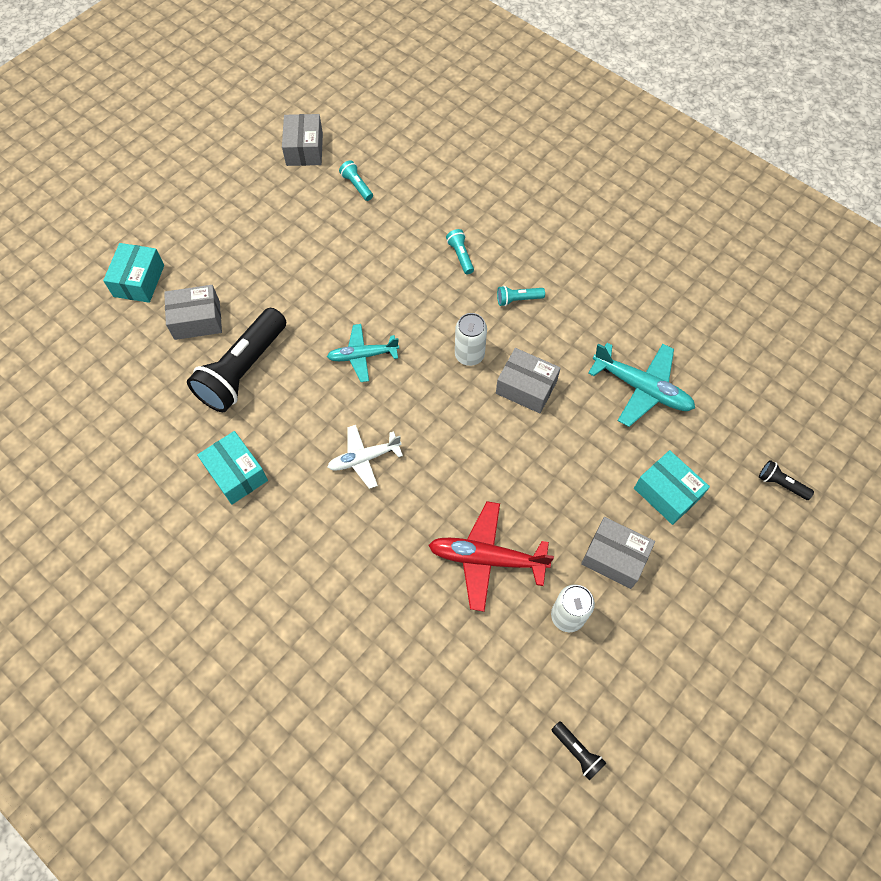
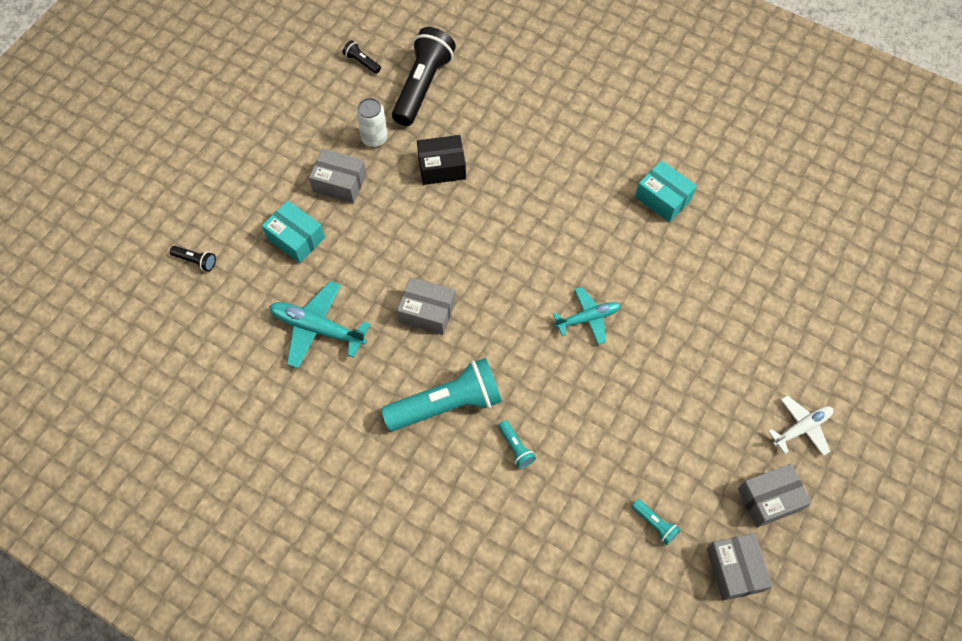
camera: 170 degrees right, 0 degrees up
turquoise box [103,243,164,303] -> none
grey box [164,285,222,340] -> grey box moved to [738,464,812,528]
black flashlight [187,308,286,412] -> black flashlight moved to [392,27,456,126]
white plane [328,425,403,489] -> white plane moved to [768,395,833,456]
red plane [428,501,554,612] -> black box [417,135,466,185]
white can [455,313,487,366] -> none
turquoise flashlight [497,286,545,306] -> turquoise flashlight [381,358,502,431], size x2.38

